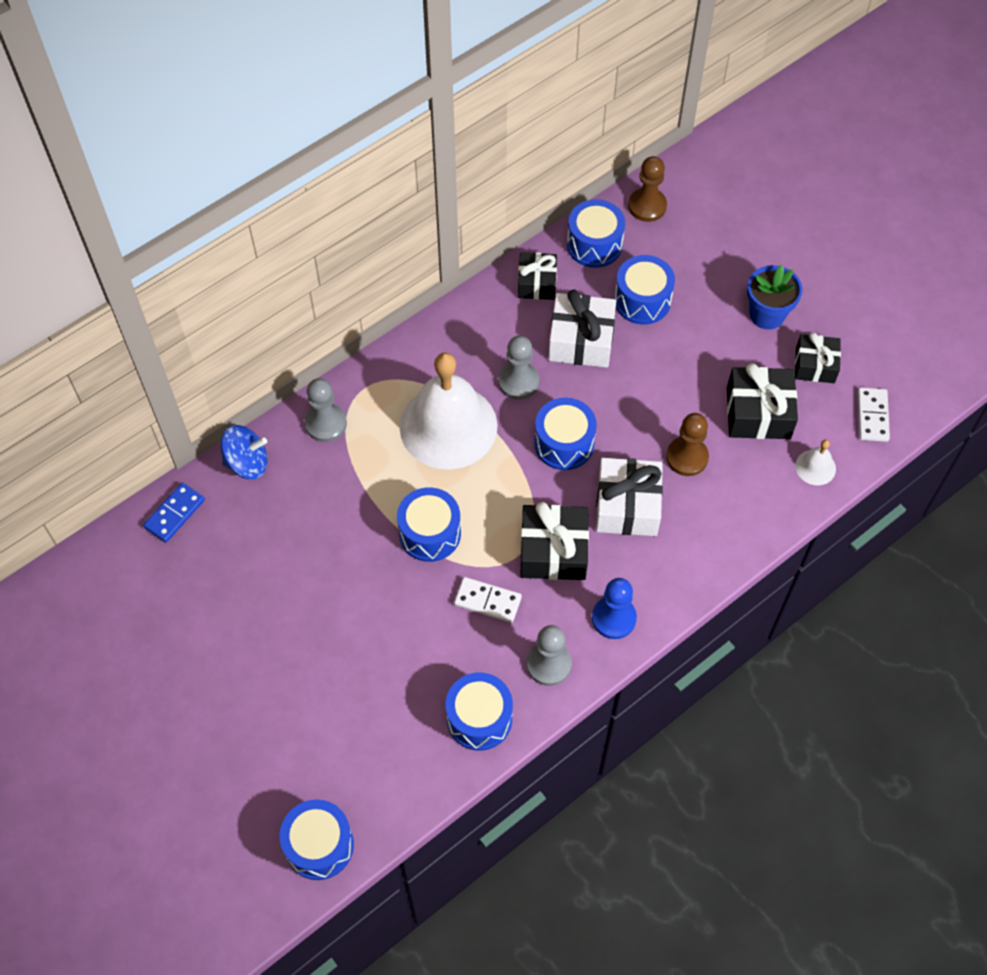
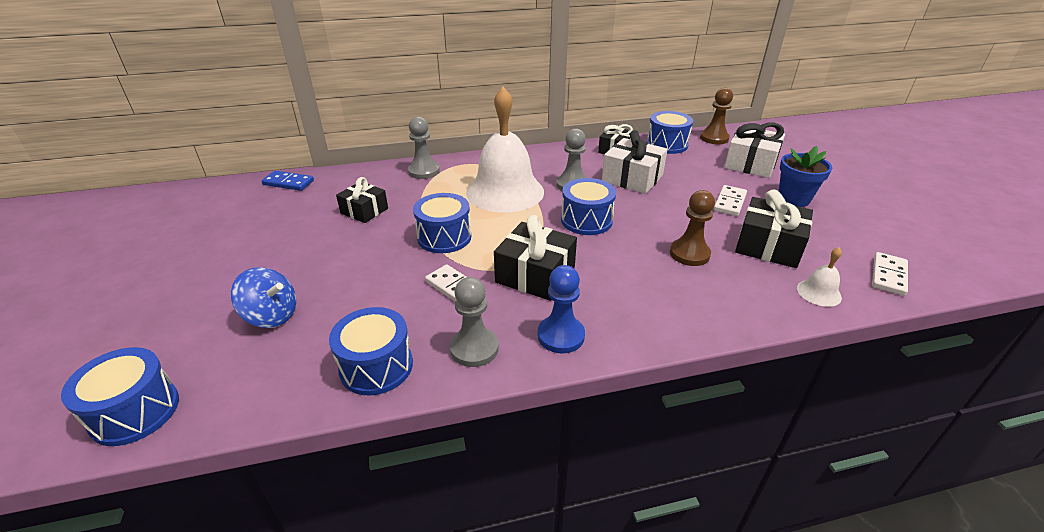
camera: 25 degrees right, 25 degrees down
blue domino [143,483,205,543] -> blue domino turned 45 degrees clockwise [262,171,314,191]
blue spinning top [221,425,268,479] -> blue spinning top moved to [231,267,296,328]
white gift [596,458,663,536] -> white gift moved to [724,123,785,178]
blue drum [614,255,675,324] -> none
black gift [795,332,841,383] -> black gift moved to [336,177,388,223]
none -> white domino [714,185,747,216]

